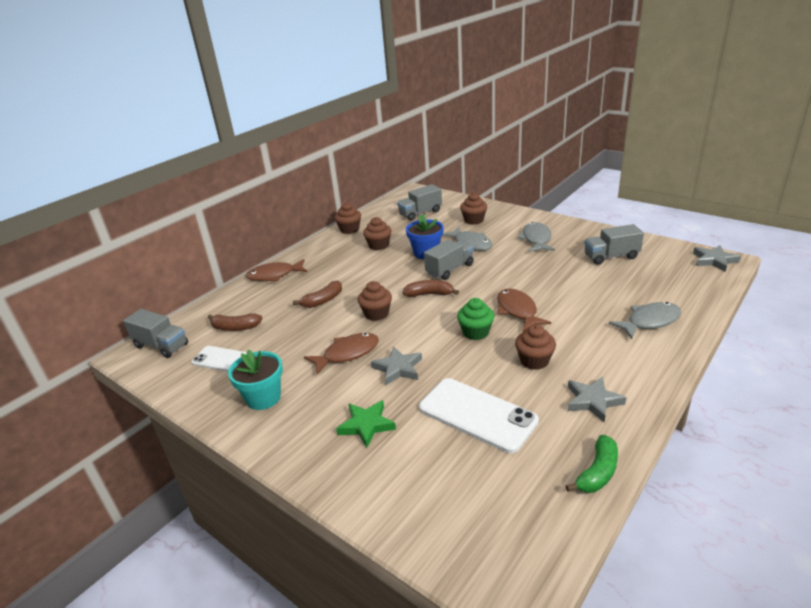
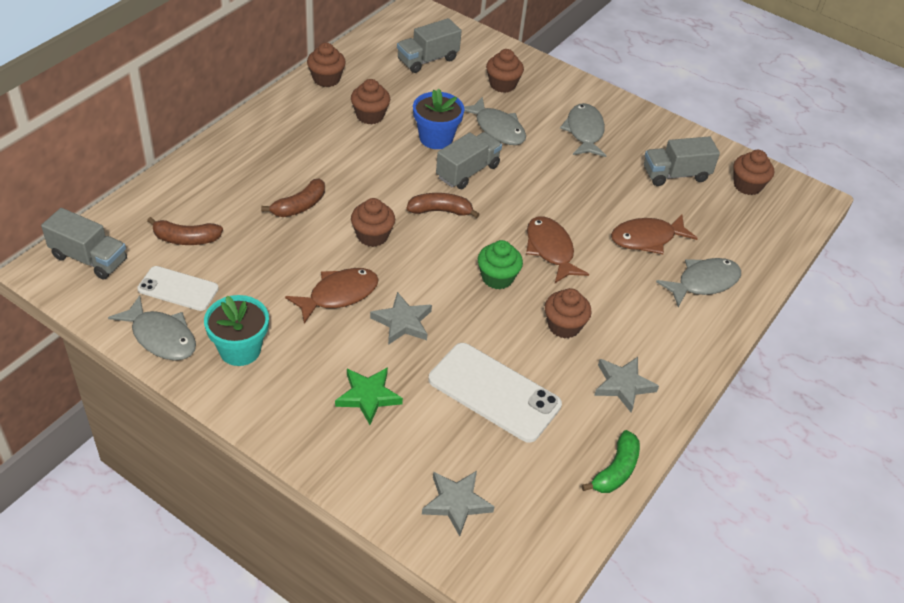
camera: 10 degrees left, 15 degrees up
brown fish [246,259,307,282] -> brown fish moved to [611,215,698,254]
grey star [693,245,741,272] -> grey star moved to [422,471,495,536]
none -> grey fish [108,295,196,360]
none -> brown cupcake [734,150,774,195]

